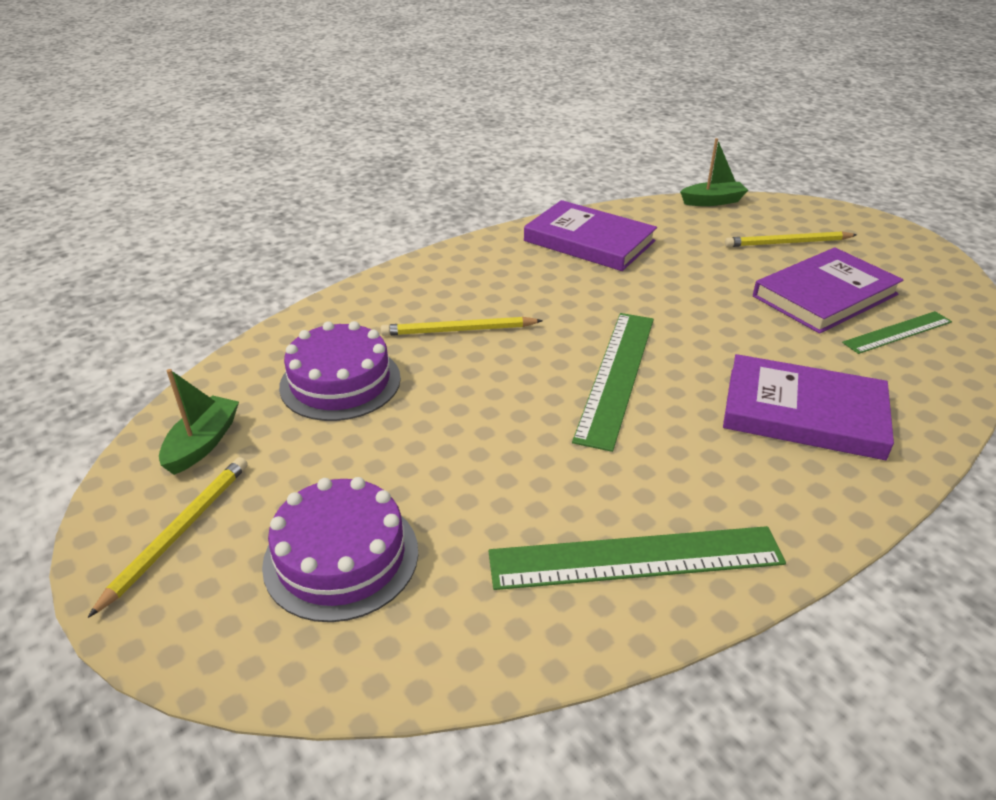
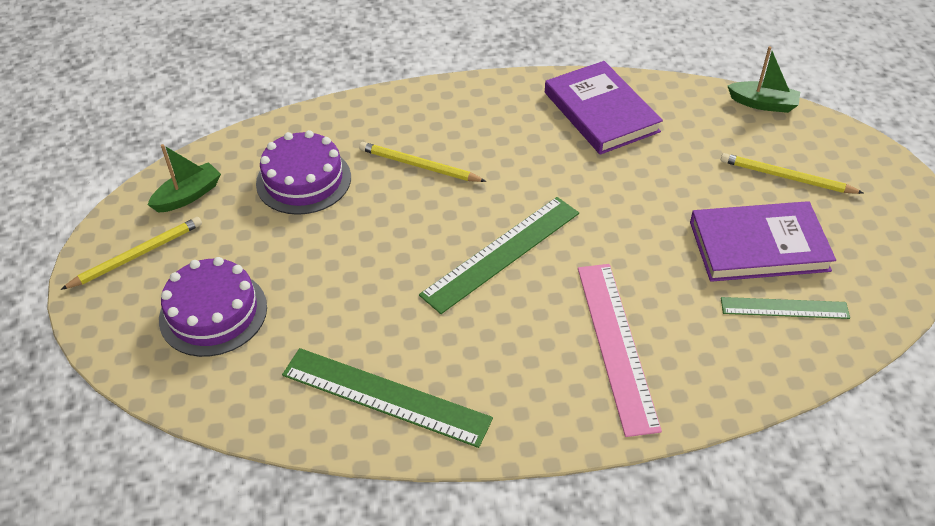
camera: 30 degrees right, 10 degrees up
purple book [723,354,894,460] -> pink ruler [578,264,662,437]

